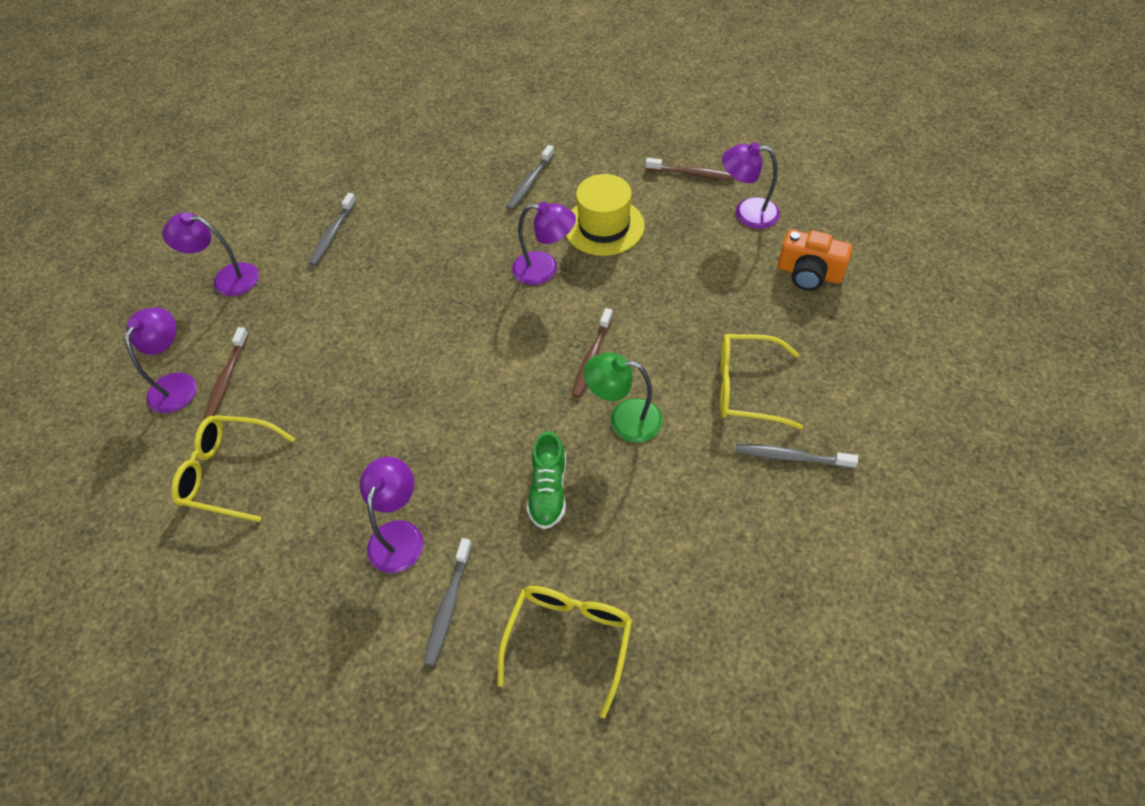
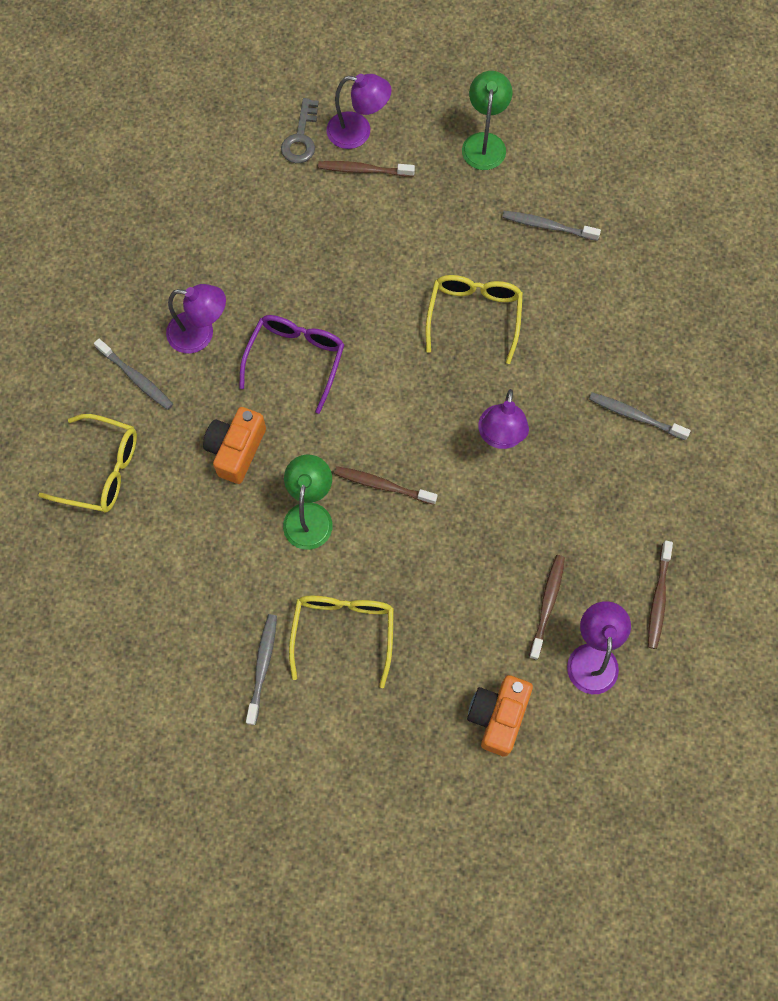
camera: 85 degrees right, 15 degrees up
purple lamp [162,212,259,296] -> green lamp [462,71,512,170]
yellow glasses [171,415,295,522] -> yellow glasses moved to [425,275,523,364]
grey toothbrush [424,538,472,666] -> grey toothbrush turned 150 degrees counterclockwise [94,339,173,410]
green shoe [526,431,566,529] -> orange camera [203,407,266,484]
yellow hat [566,174,645,256] -> none
none -> purple glasses [239,315,344,414]
none -> grey key [281,98,319,163]
none -> brown toothbrush [529,555,565,660]

